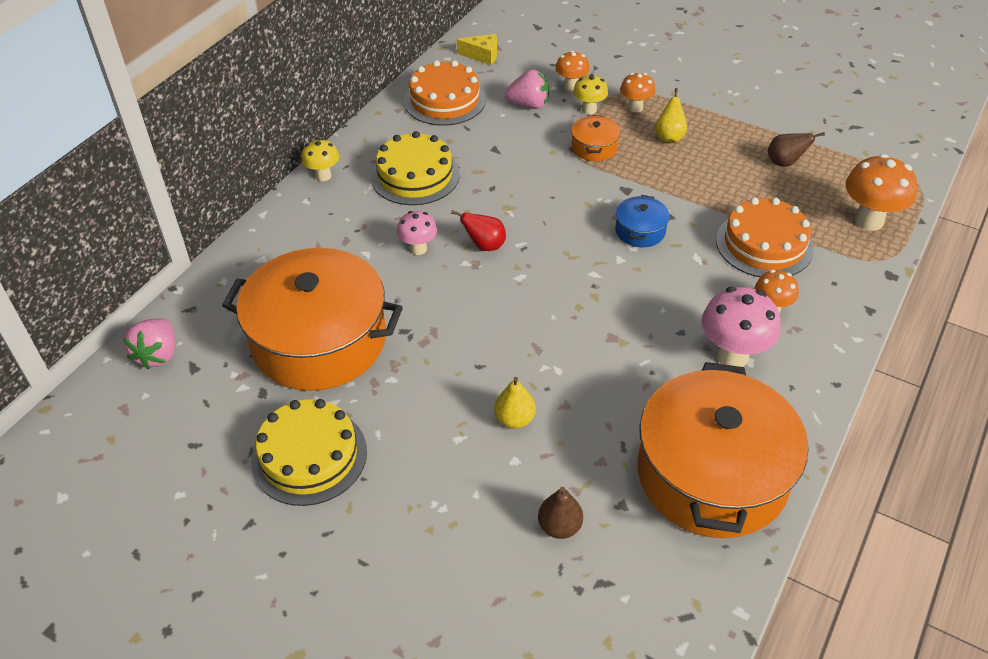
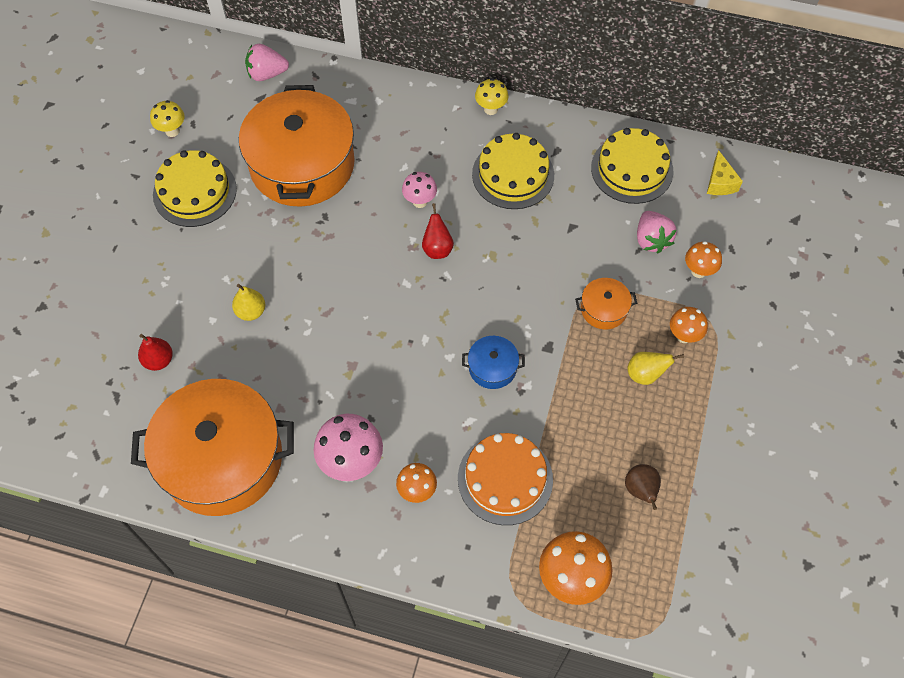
camera: 75 degrees right, 15 degrees up
orange cake [404,60,486,126] -> yellow cake [591,128,673,204]
brown pear [538,487,583,539] -> red pear [138,334,173,371]
yellow mushroom [573,74,608,115] -> yellow mushroom moved to [150,100,185,137]

